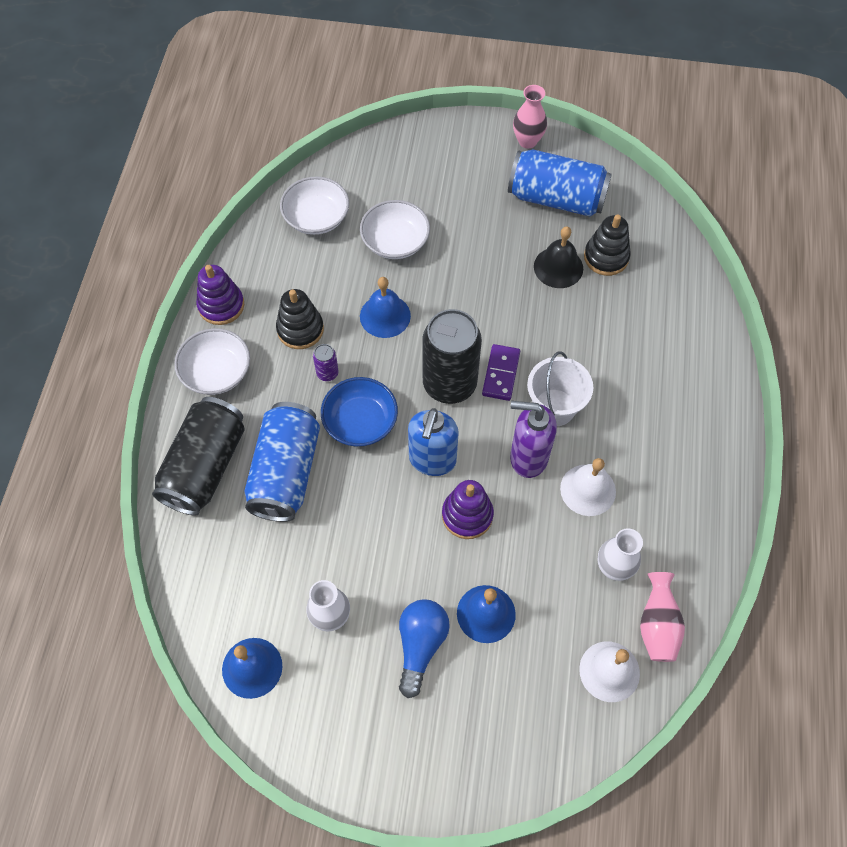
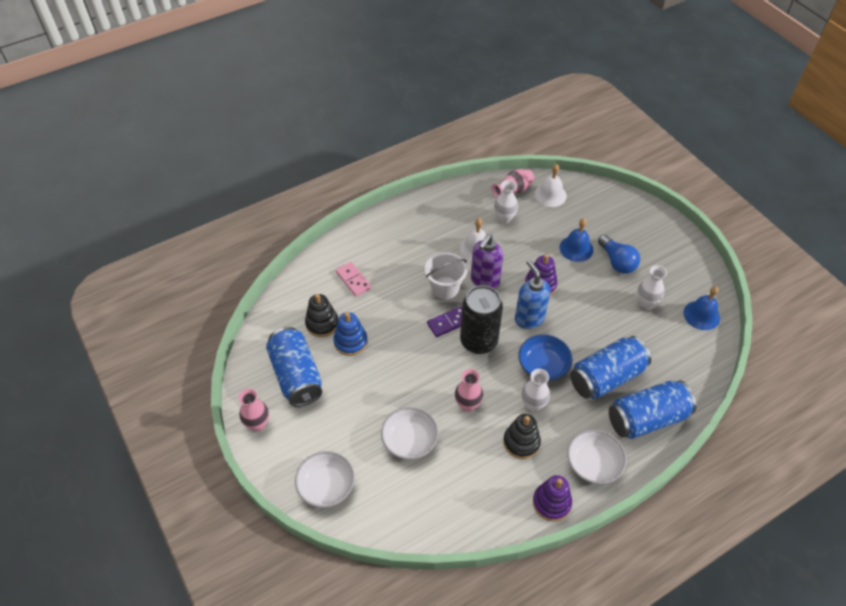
camera: 130 degrees left, 10 degrees down
black can [152,397,245,516] -> blue can [609,380,696,439]
white bowl [280,177,349,235] -> white bowl moved to [295,451,355,508]
purple can [313,344,339,381] -> white vase [521,369,550,412]
blue bell [360,277,411,338] -> pink vase [455,369,483,412]
blue light bulb [399,599,450,698] -> blue light bulb turned 90 degrees counterclockwise [598,234,640,274]
blue soap dispenser [408,408,459,476] -> blue soap dispenser turned 90 degrees counterclockwise [515,260,551,329]
purple soap dispenser [510,401,557,478] -> purple soap dispenser turned 60 degrees clockwise [471,234,503,289]
black bell [534,226,583,288] -> blue stacking toy [333,312,368,356]
none -> pink domino [336,262,371,296]

